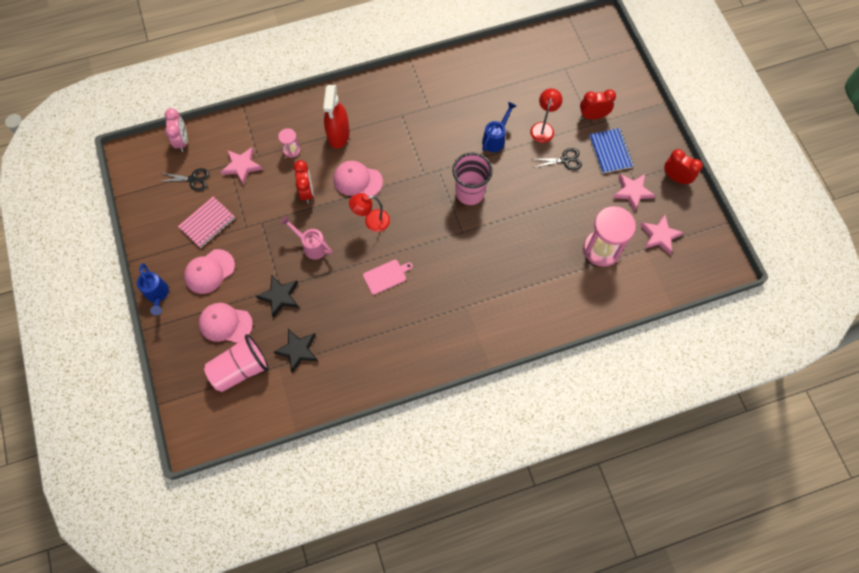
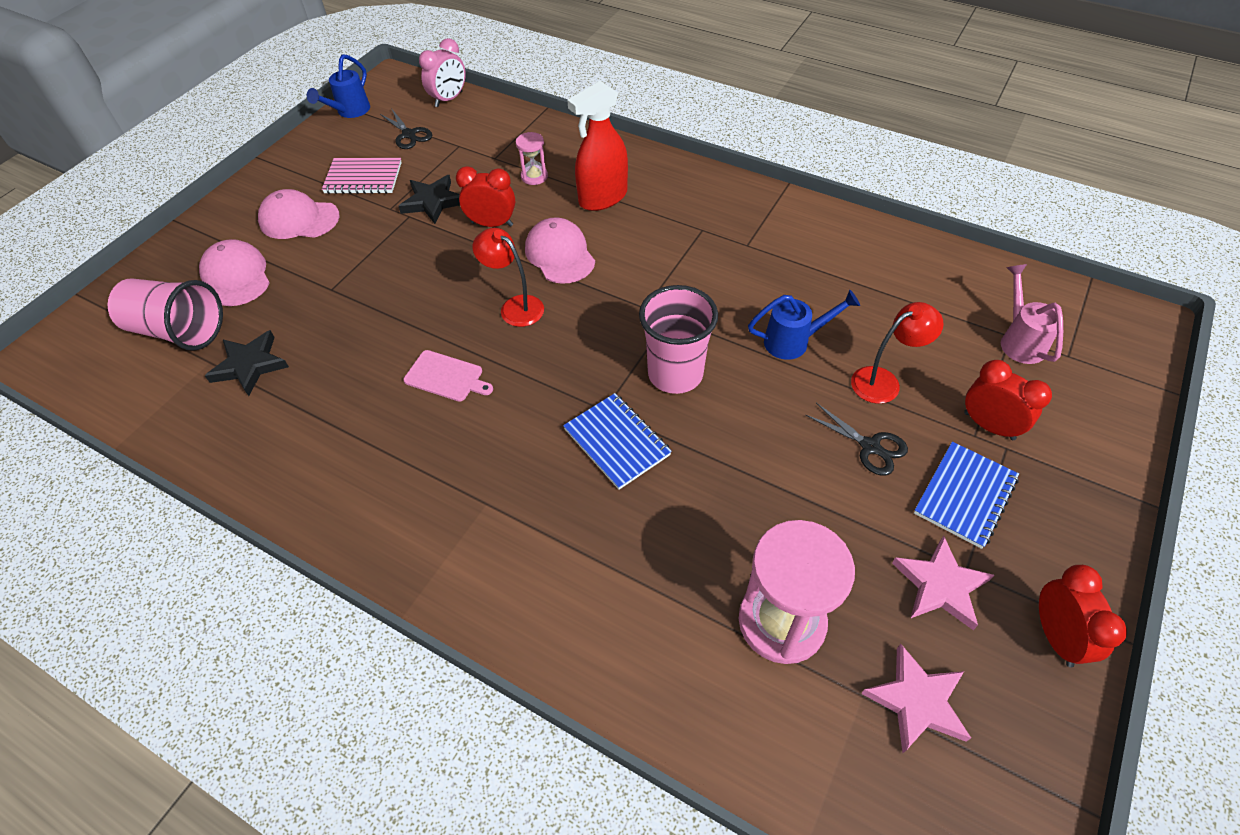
camera: 50 degrees right, 15 degrees down
blue watering can [137,263,169,315] -> blue watering can moved to [307,54,370,118]
pink star [221,147,263,185] -> none
black star [256,275,299,318] -> black star moved to [398,175,460,224]
pink watering can [280,216,333,260] -> pink watering can moved to [1001,264,1063,364]
red clock [293,160,313,203] -> red clock turned 120 degrees counterclockwise [456,166,515,227]
none -> blue notebook [563,393,672,490]

